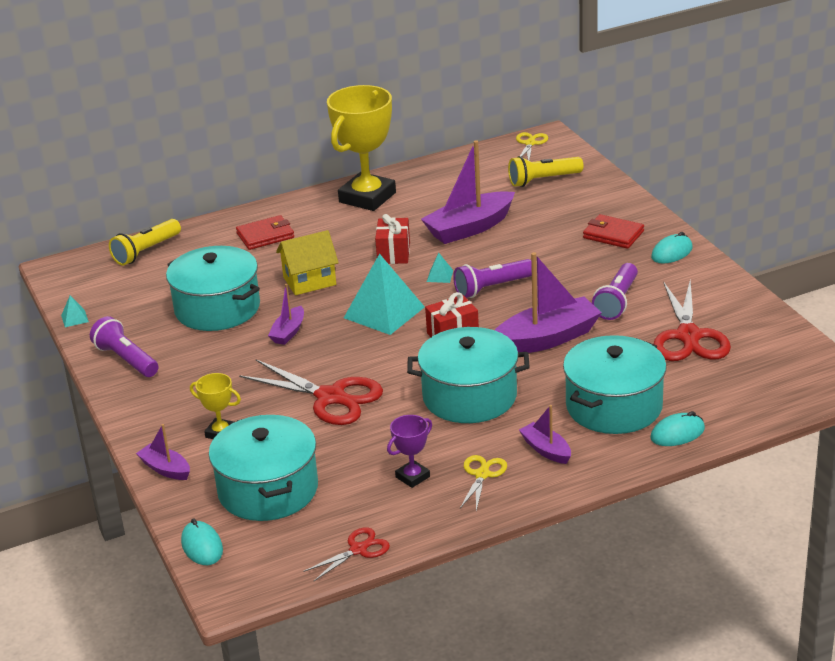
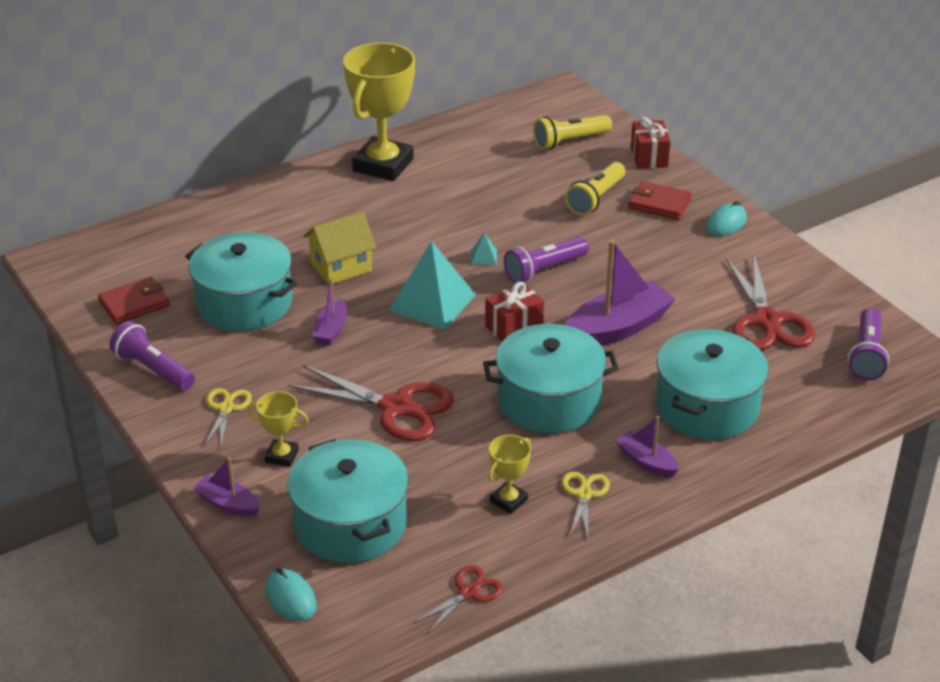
camera: 10 degrees left, 5 degrees up
turquoise pyramid [61,296,89,327] -> none
yellow flashlight [109,219,181,265] -> yellow flashlight moved to [565,162,625,216]
red wallet [236,215,294,250] -> red wallet moved to [98,277,170,324]
red gift [375,214,410,264] -> red gift moved to [631,117,671,169]
purple trophy [387,415,432,488] -> yellow trophy [488,435,531,514]
purple boat [421,140,515,244] -> none
yellow scissors [516,132,548,160] -> yellow scissors moved to [204,388,252,449]
purple flashlight [592,263,638,320] -> purple flashlight moved to [848,308,889,380]
turquoise mouse [650,411,705,446] -> none

